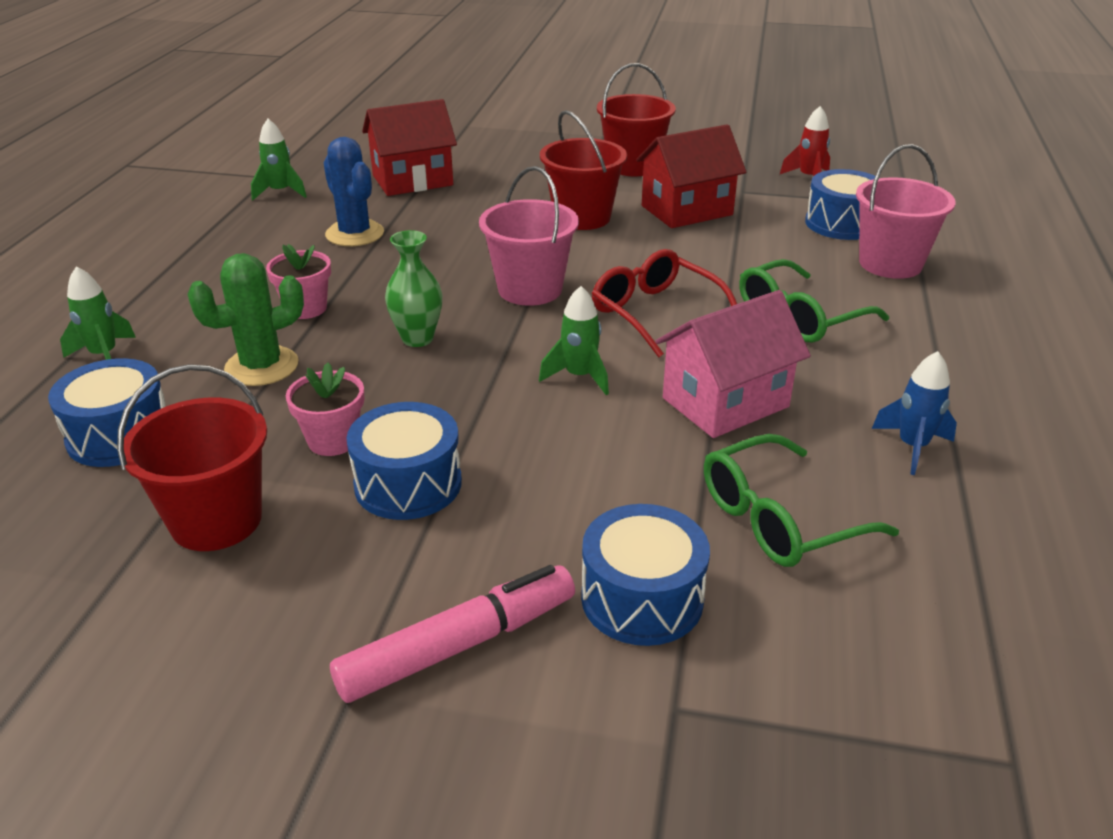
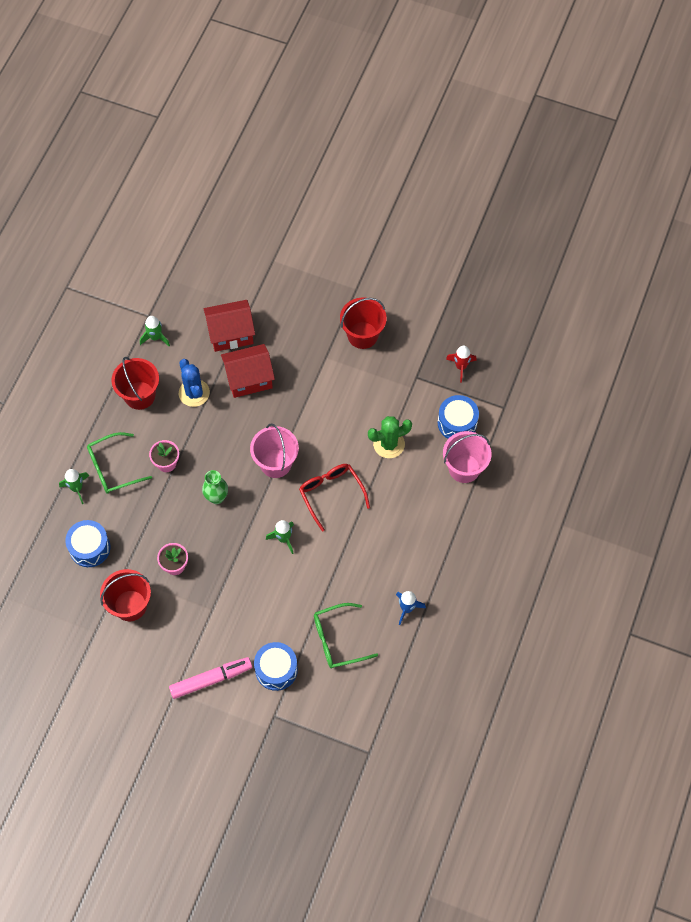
camera: 10 degrees right, 30 degrees up
green cactus [187,253,304,386] -> green cactus moved to [368,416,412,458]
blue drum [346,402,462,520] -> none
red bucket [540,110,627,230] -> red bucket moved to [111,357,159,410]
red house [636,124,746,228] -> red house moved to [221,344,275,398]
pink house [655,290,811,438] -> none
green glasses [739,259,889,342] -> green glasses moved to [87,432,152,494]

